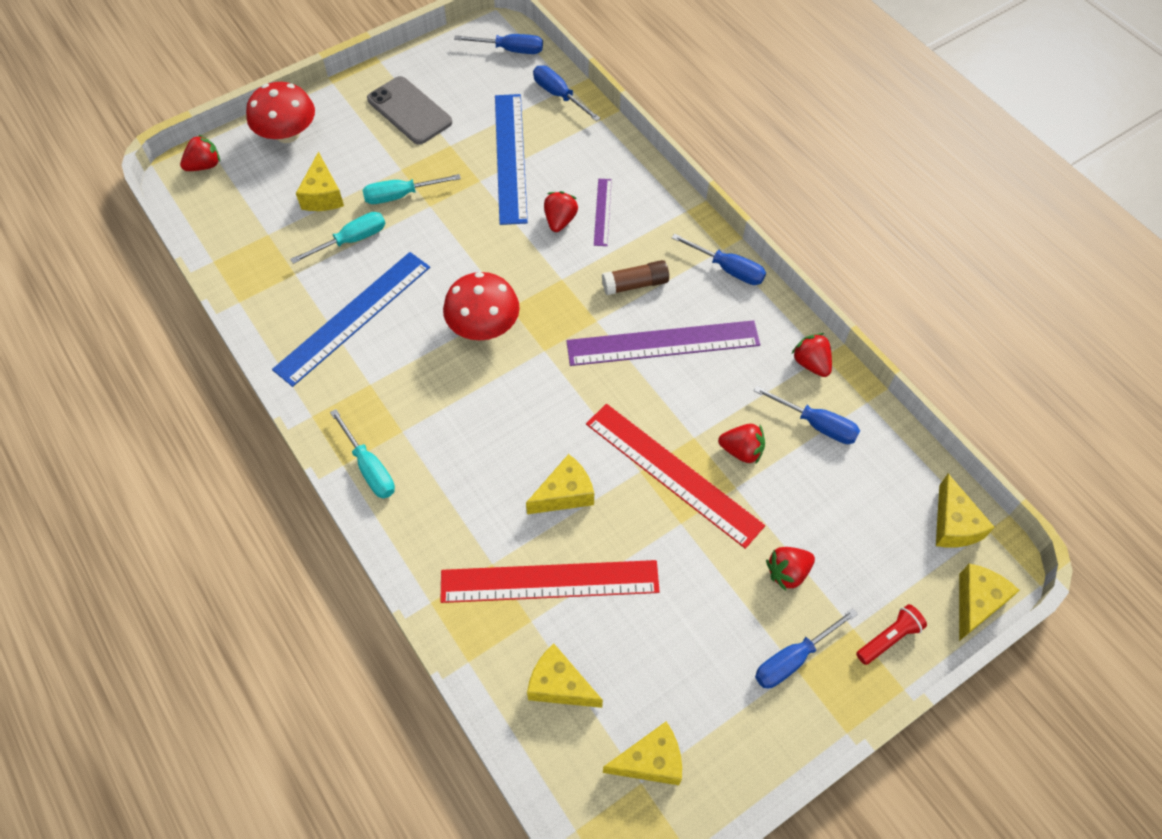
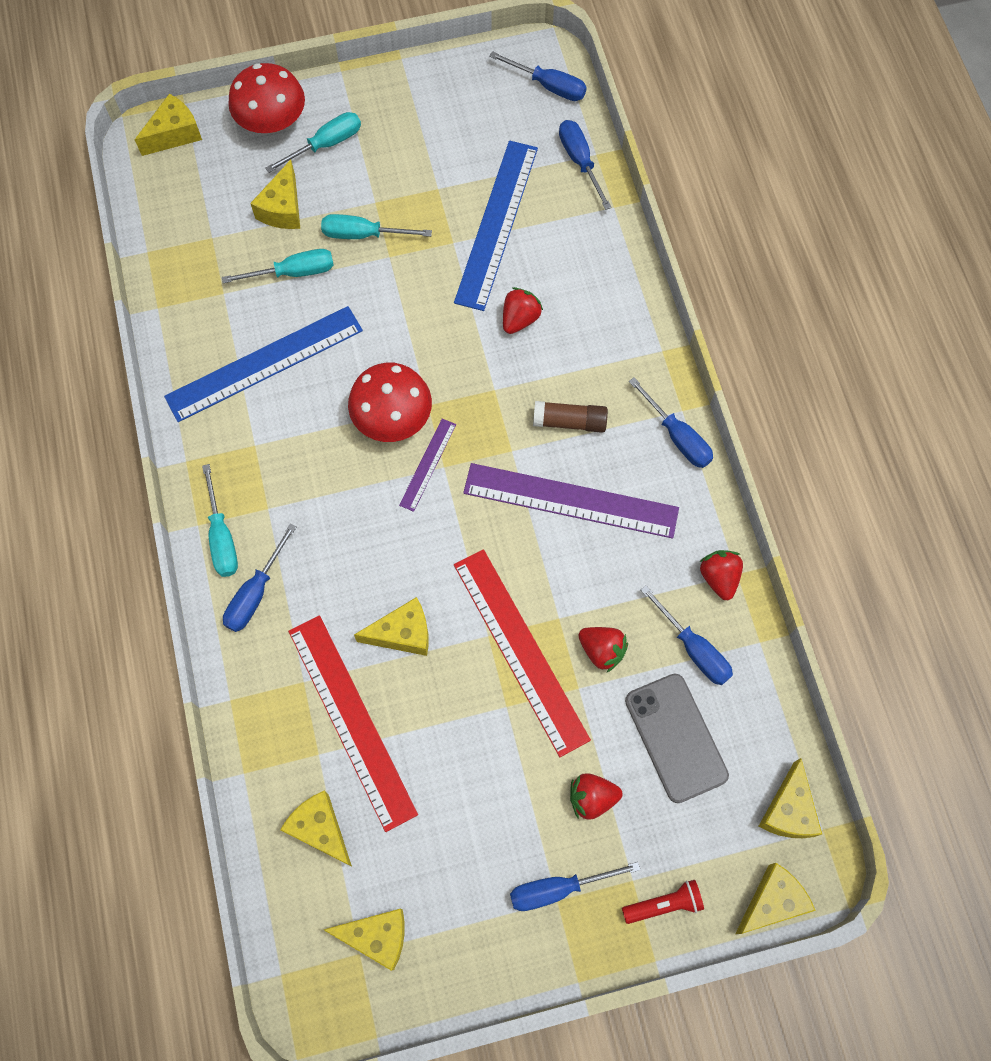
camera: 20 degrees right, 10 degrees up
red strawberry [180,134,220,171] -> yellow cheese [135,94,202,156]
grey phone [367,76,452,145] -> grey phone moved to [625,674,729,803]
red ruler [440,560,660,603] -> red ruler turned 45 degrees clockwise [288,615,418,832]
purple ruler [594,179,612,246] -> purple ruler moved to [399,419,456,512]
none -> blue screwdriver [223,523,297,632]
none -> turquoise screwdriver [265,112,361,173]

